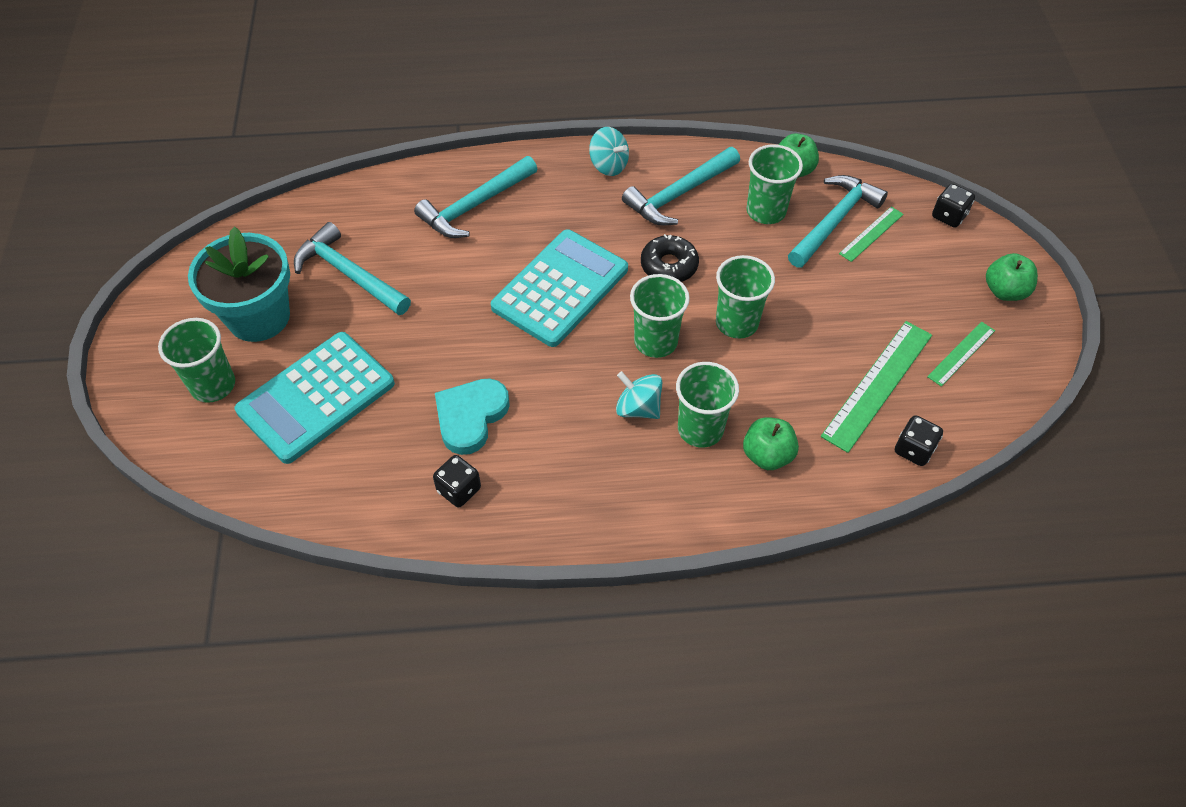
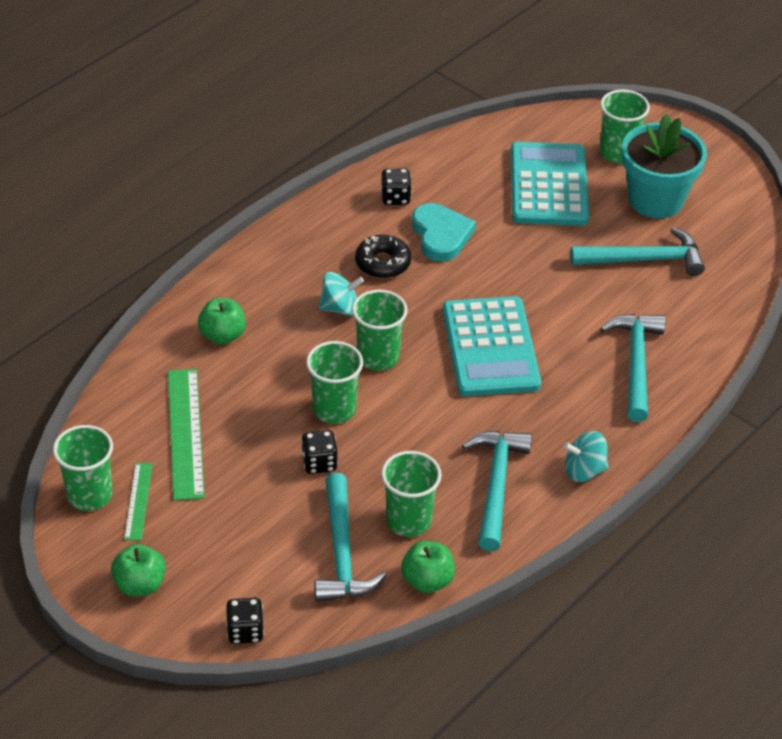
camera: 135 degrees right, 10 degrees down
black donut [641,234,699,282] -> black donut moved to [355,235,411,278]
green cup [676,362,739,448] -> green cup moved to [53,425,113,511]
green ruler [839,206,904,262] -> none
black dice [895,415,943,466] -> black dice moved to [301,430,338,474]

